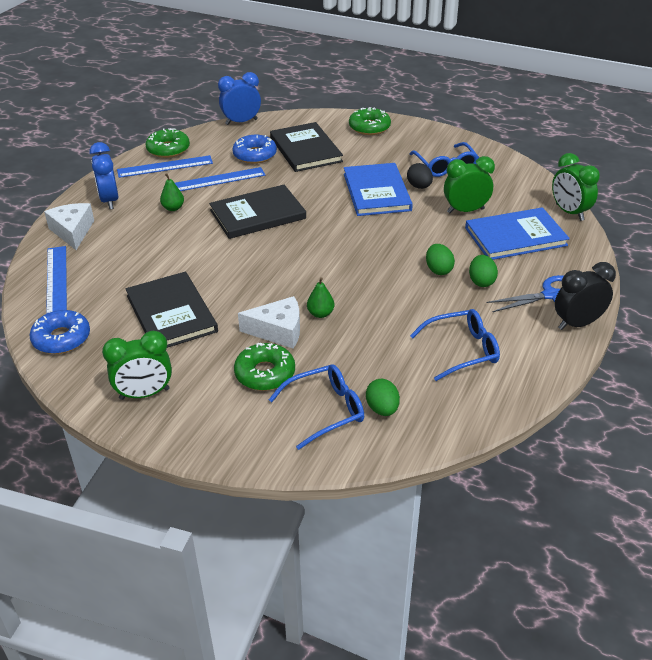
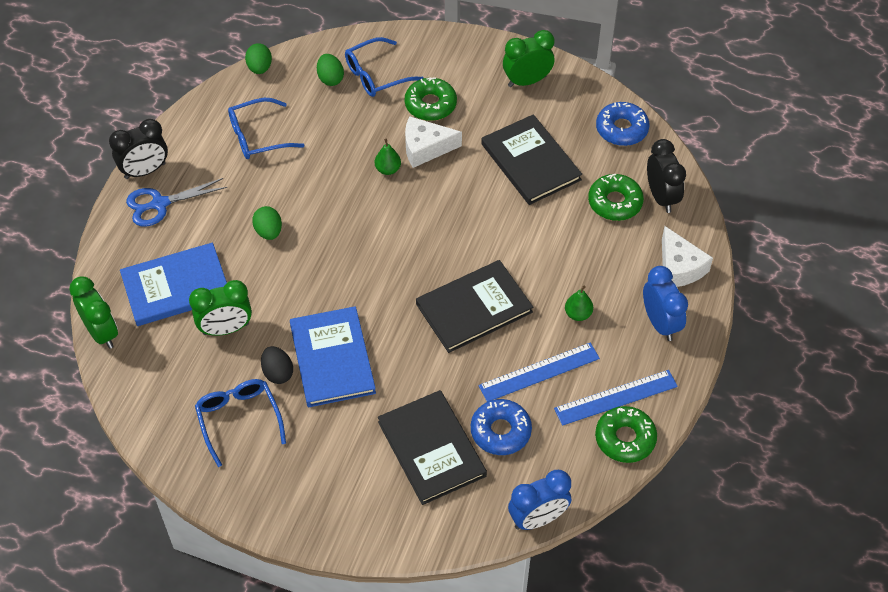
camera: 175 degrees right, 15 degrees up
blue ruler [46,246,67,314] -> black clock [647,139,686,213]
green donut [349,107,391,135] -> green donut moved to [588,174,644,221]
green egg [469,255,498,287] -> green egg moved to [245,43,272,74]

